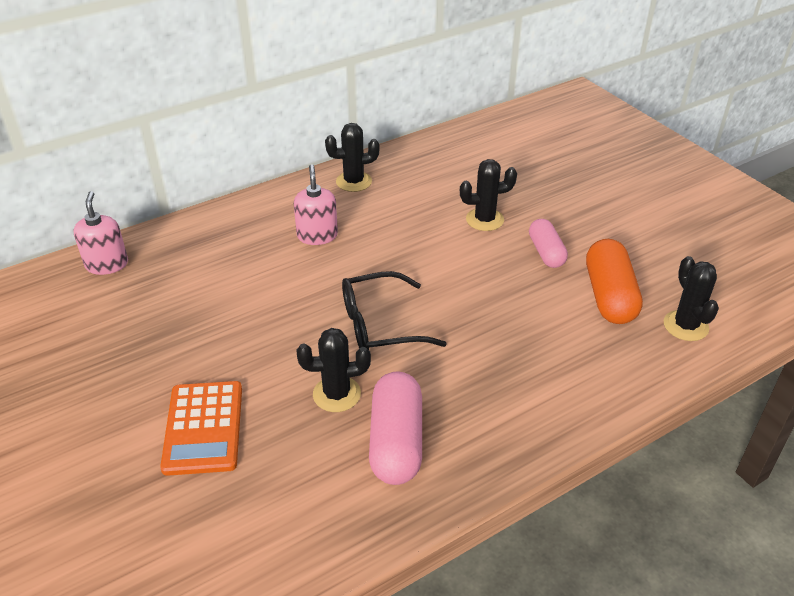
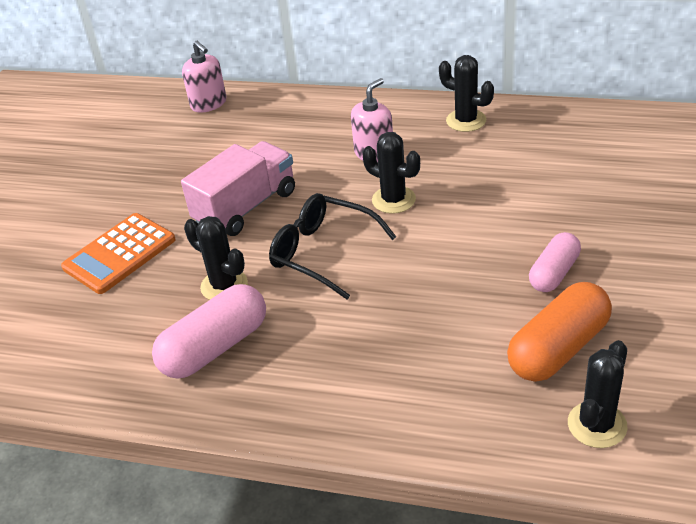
camera: 50 degrees right, 0 degrees up
pink soap dispenser [74,191,128,275] -> pink soap dispenser turned 105 degrees clockwise [182,41,227,113]
black cactus [460,159,517,231] -> black cactus moved to [362,132,420,214]
none -> pink truck [181,141,295,236]

